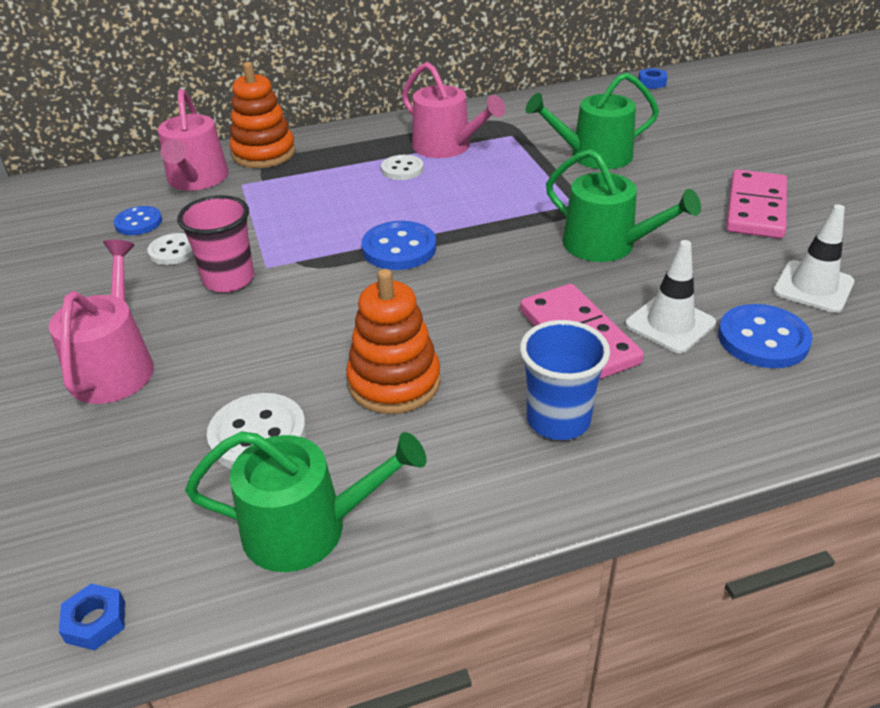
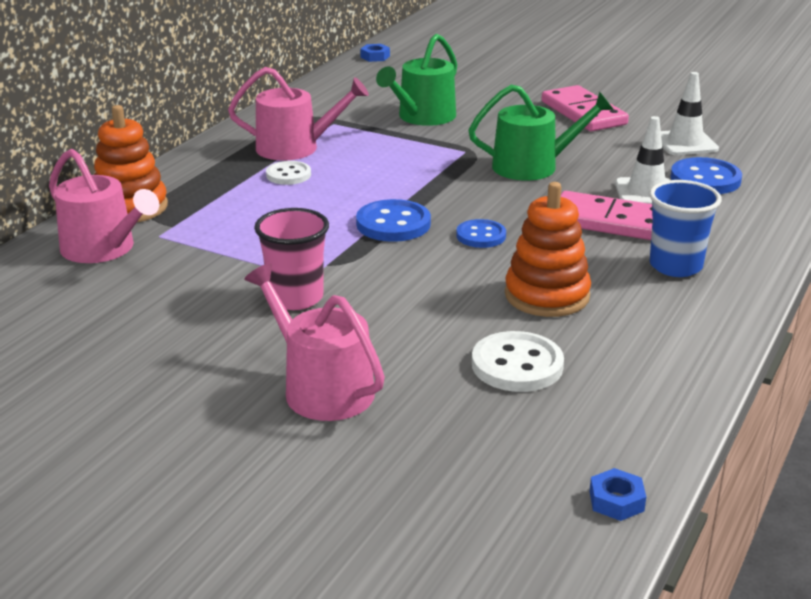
camera: 45 degrees left, 10 degrees down
blue button [114,206,162,235] -> blue button moved to [456,219,506,248]
white button [147,233,194,265] -> none
green watering can [185,431,427,572] -> none

